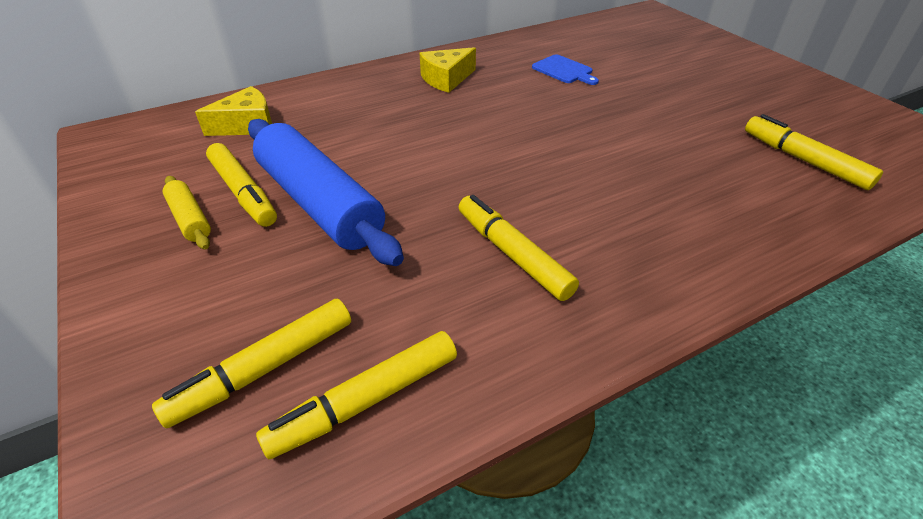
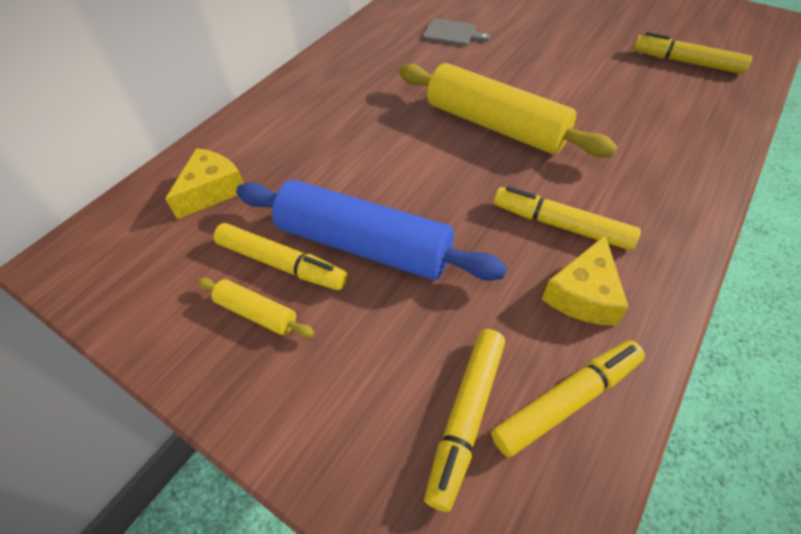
camera: 25 degrees left, 10 degrees up
yellow marker [256,331,457,459] -> yellow marker turned 150 degrees counterclockwise [491,340,645,458]
yellow cheese [420,47,476,93] -> yellow cheese moved to [542,235,629,326]
blue cutting board [532,54,599,85] -> grey cutting board [423,18,490,46]
none -> yellow rolling pin [399,63,618,158]

